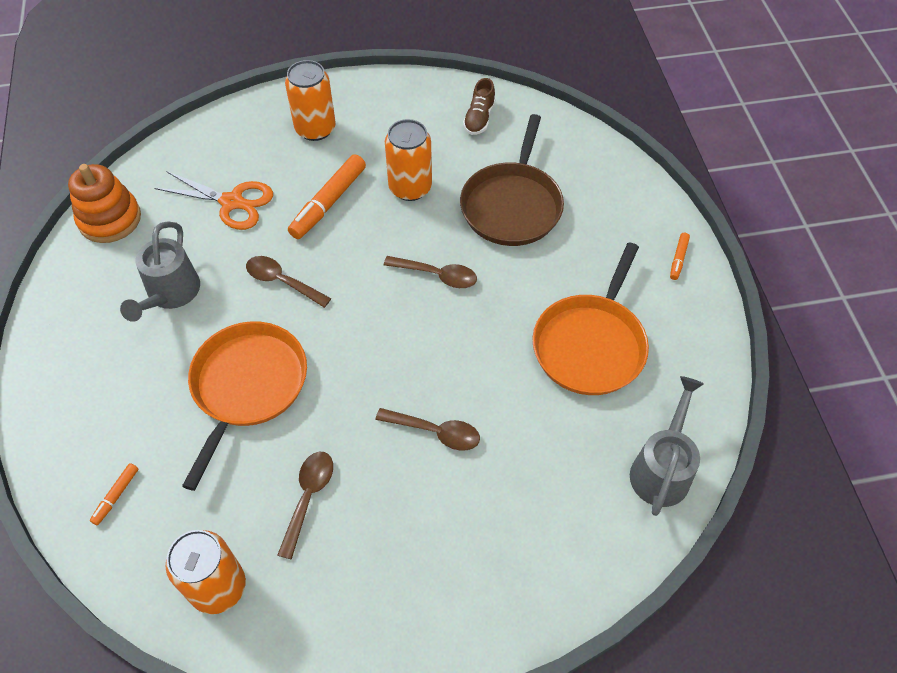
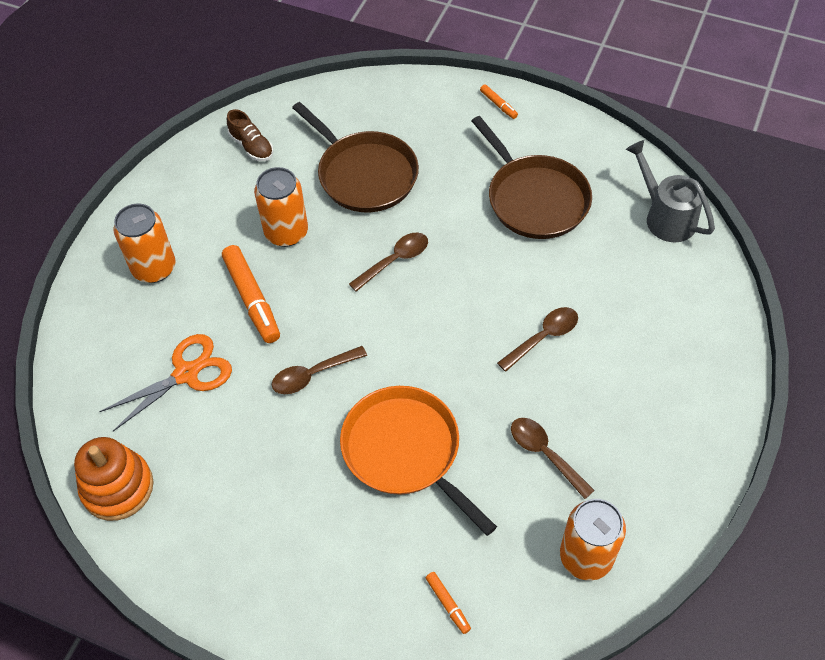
camera: 55 degrees left, 0 degrees up
grey watering can [120,221,200,322] -> none
orange pan [532,242,649,395] -> brown pan [472,116,592,239]

